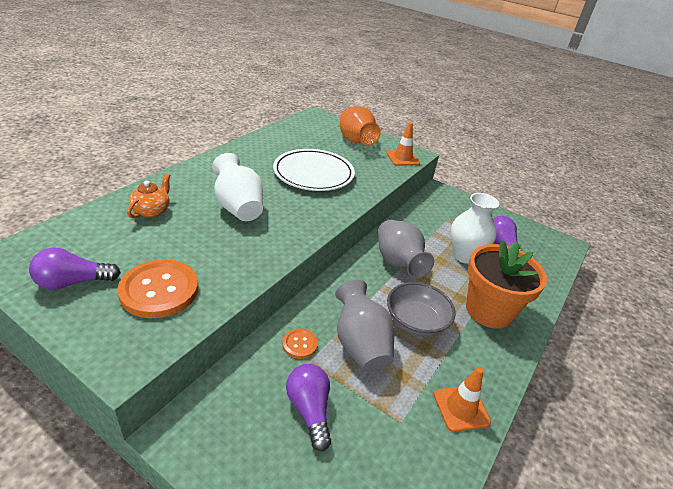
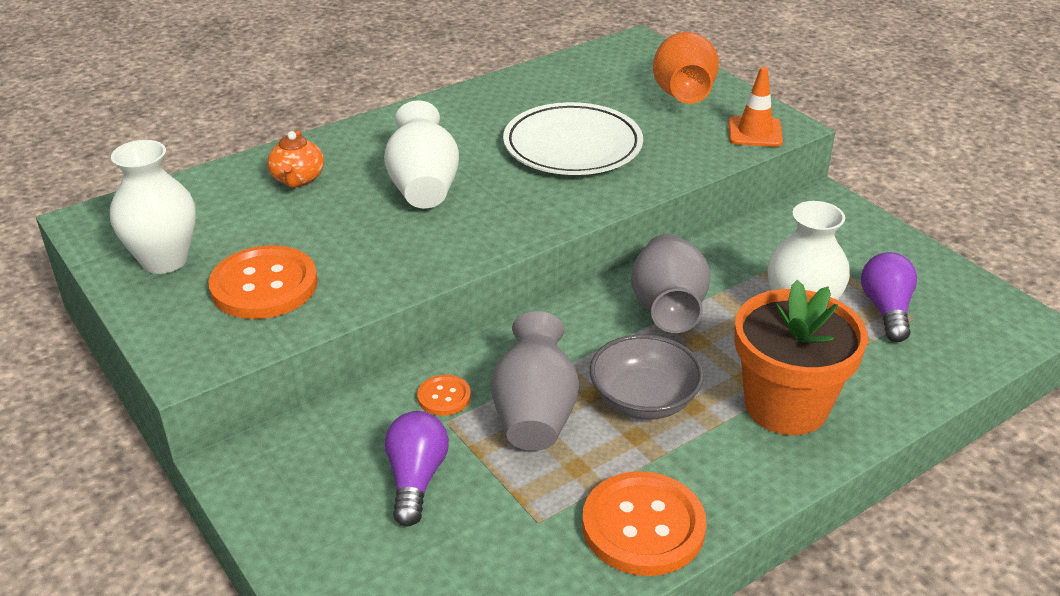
camera: 25 degrees right, 0 degrees up
purple light bulb [29,247,121,290] -> white vase [110,140,196,274]
orange teapot [127,173,171,218] -> orange teapot turned 135 degrees clockwise [267,130,324,188]
orange traffic cone [434,367,491,432] -> orange button [582,471,707,576]

